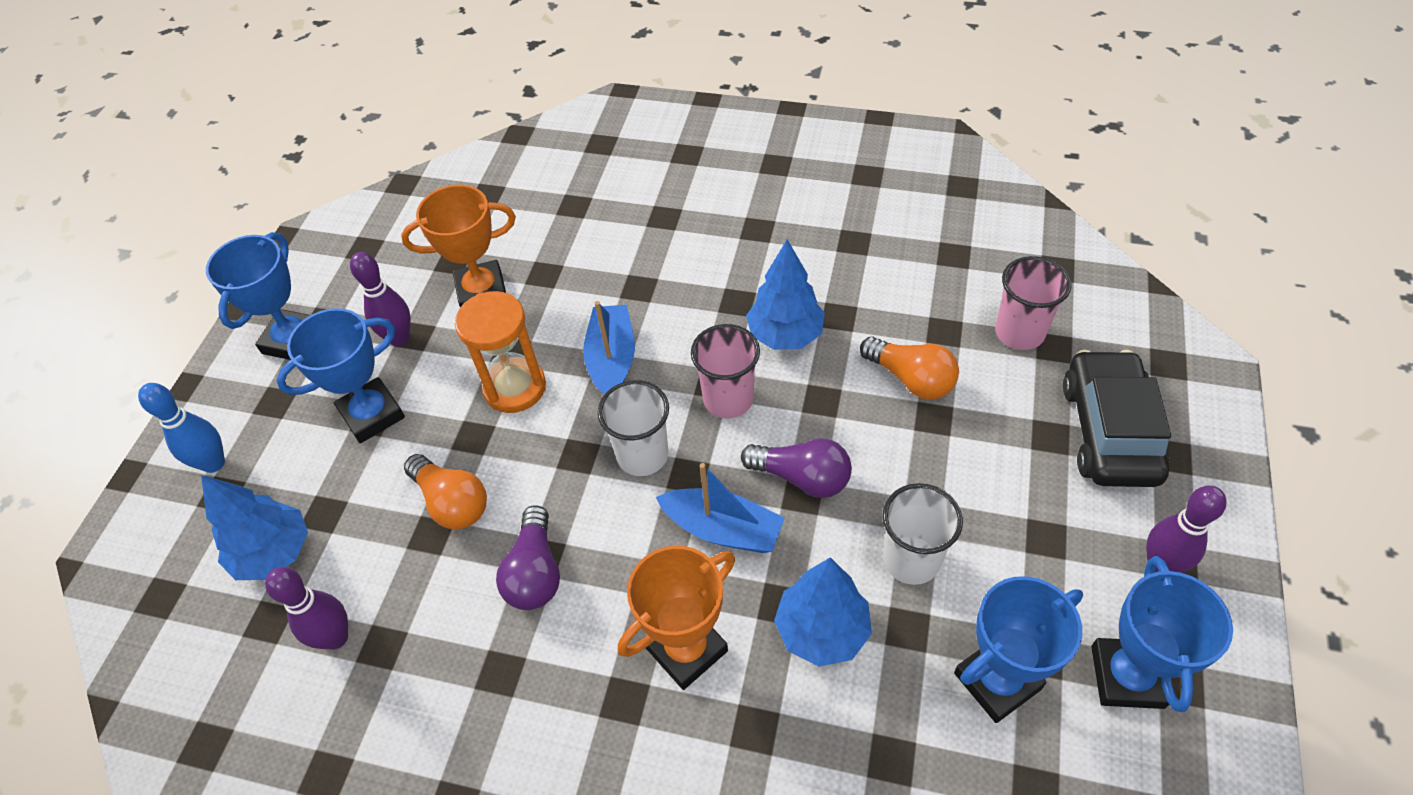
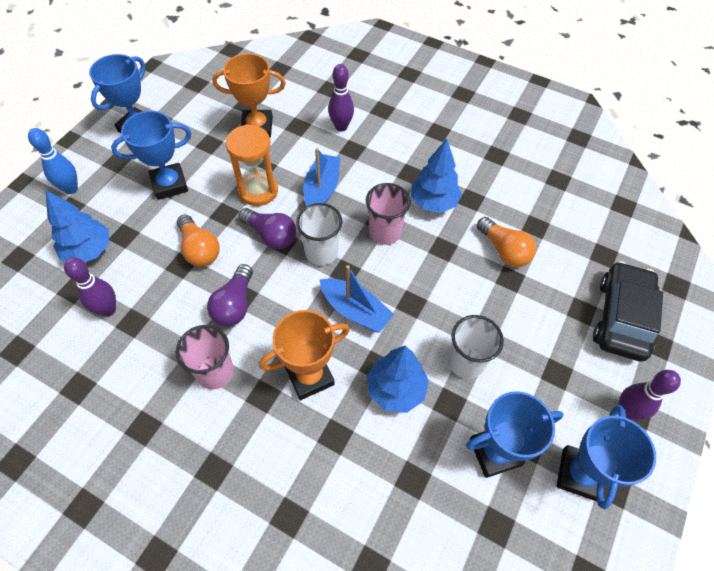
camera: 10 degrees right, 5 degrees up
purple bowling pin [350,252,411,347] -> purple bowling pin moved to [328,64,354,131]
purple light bulb [741,438,852,498] -> purple light bulb moved to [238,208,296,249]
pink cup [995,256,1072,350] -> pink cup moved to [176,325,234,389]

